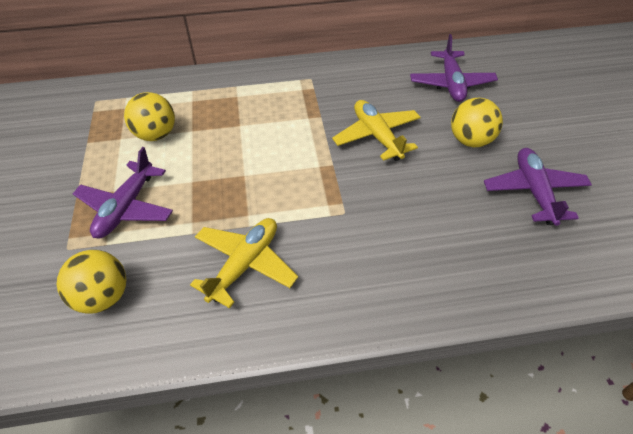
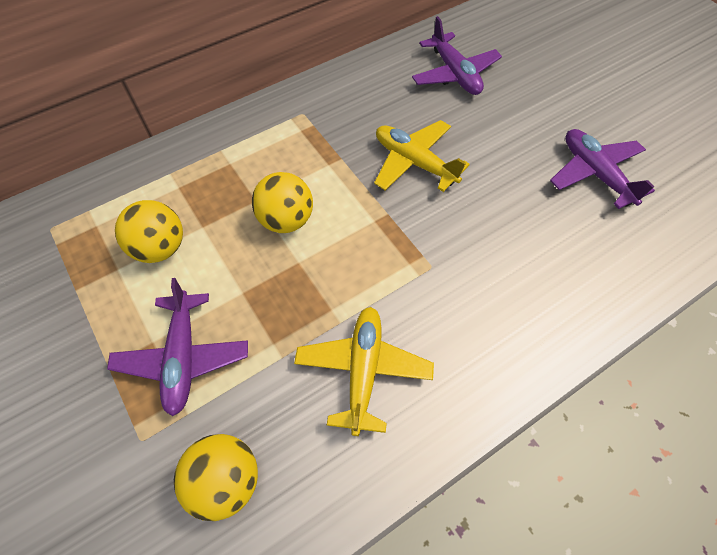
camera: 25 degrees left, 10 degrees up
yellow ball [451,98,503,148] -> yellow ball moved to [252,172,313,233]

